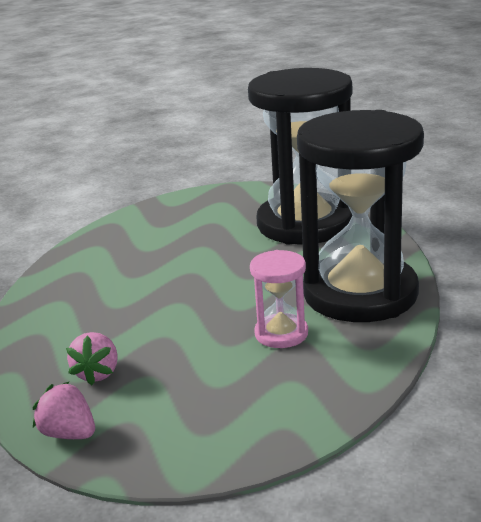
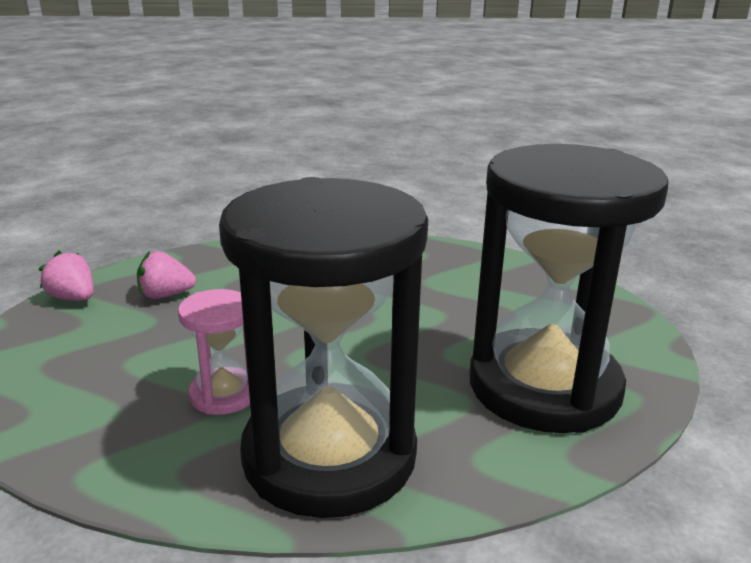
camera: 75 degrees right, 0 degrees up
pink strawberry [33,381,95,439] -> pink strawberry turned 75 degrees counterclockwise [39,251,94,301]

